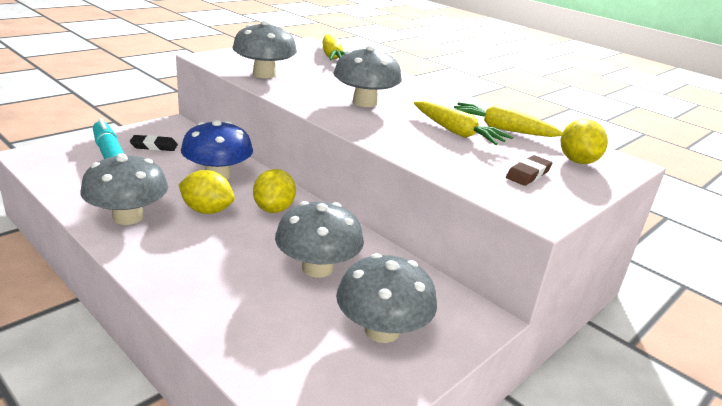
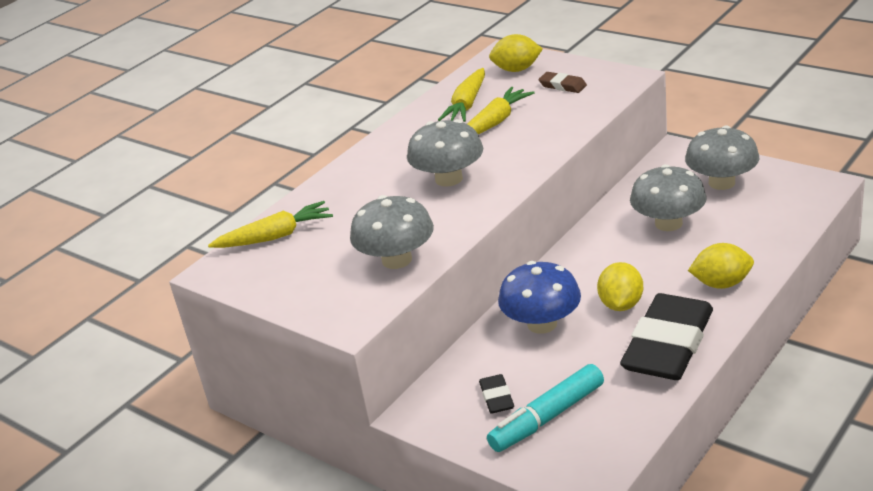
camera: 90 degrees left, 5 degrees up
grey mushroom [80,153,168,225] -> black eraser [620,293,713,380]
yellow lemon [253,169,296,213] -> yellow lemon moved to [688,243,754,289]

